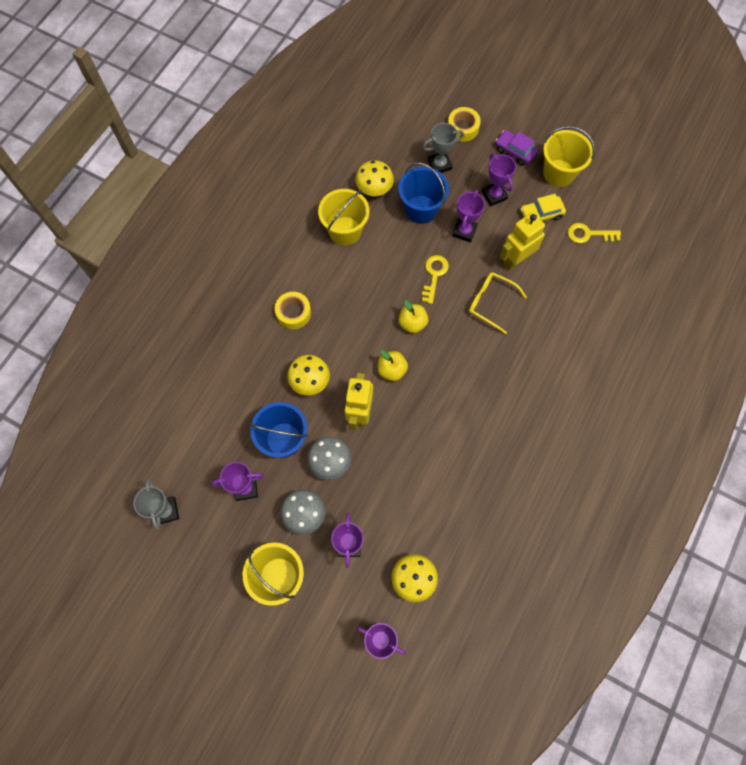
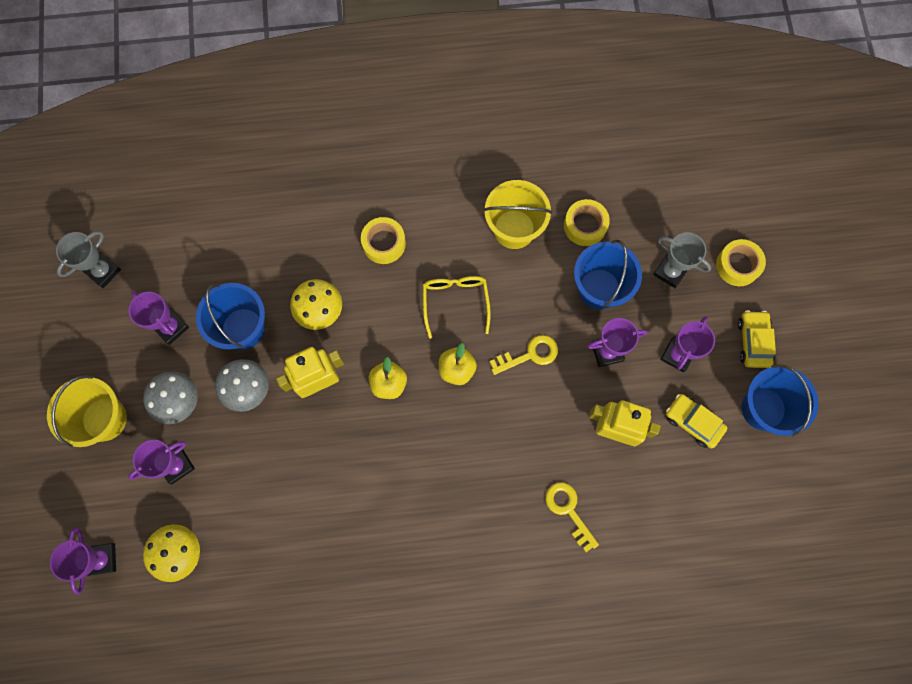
camera: 55 degrees right, 5 degrees up
yellow mushroom [355,160,394,197] -> yellow tape [564,199,610,246]
yellow glasses [469,272,527,334] -> yellow glasses moved to [423,276,491,339]
purple car [495,130,539,165] -> yellow car [738,310,776,368]
yellow bucket [543,126,595,187] -> blue bucket [742,364,818,436]
yellow key [568,223,621,243] -> yellow key moved to [545,482,599,552]

